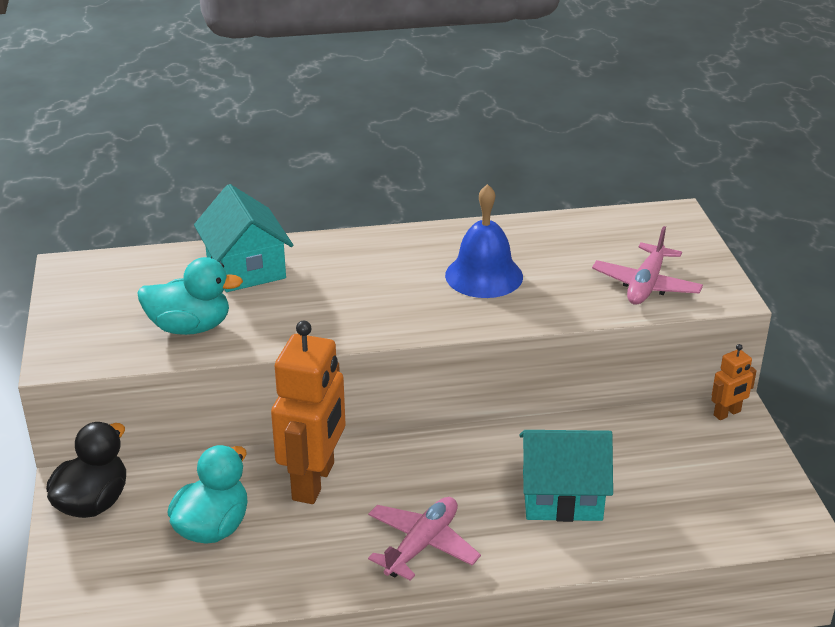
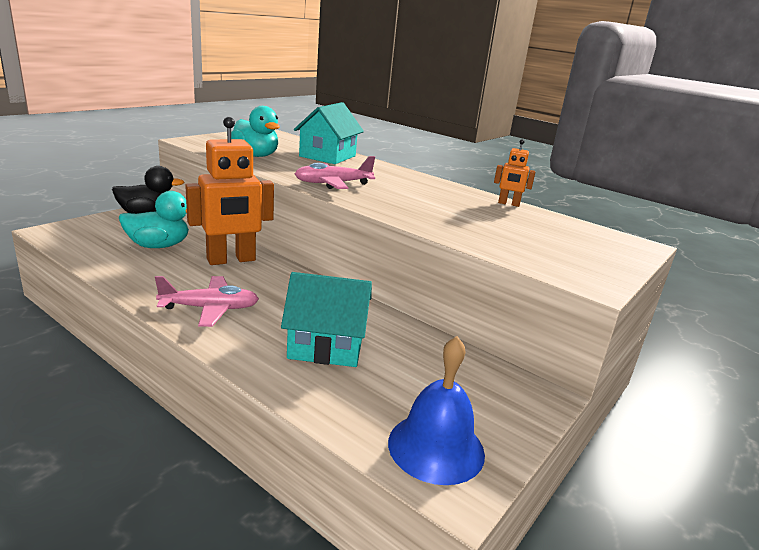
camera: 45 degrees right, 10 degrees down
blue bell [445,184,523,298] -> blue bell moved to [388,336,485,485]
turquoise house [519,430,613,522] -> turquoise house turned 45 degrees counterclockwise [281,272,372,367]
pink plane [592,226,703,305] -> pink plane moved to [295,156,375,189]
orange robot [711,344,757,420] -> orange robot moved to [494,139,536,207]

